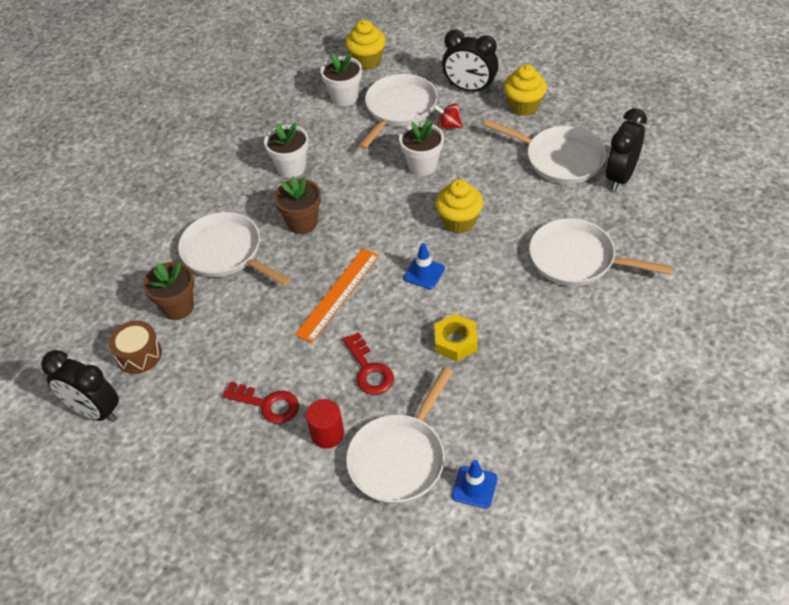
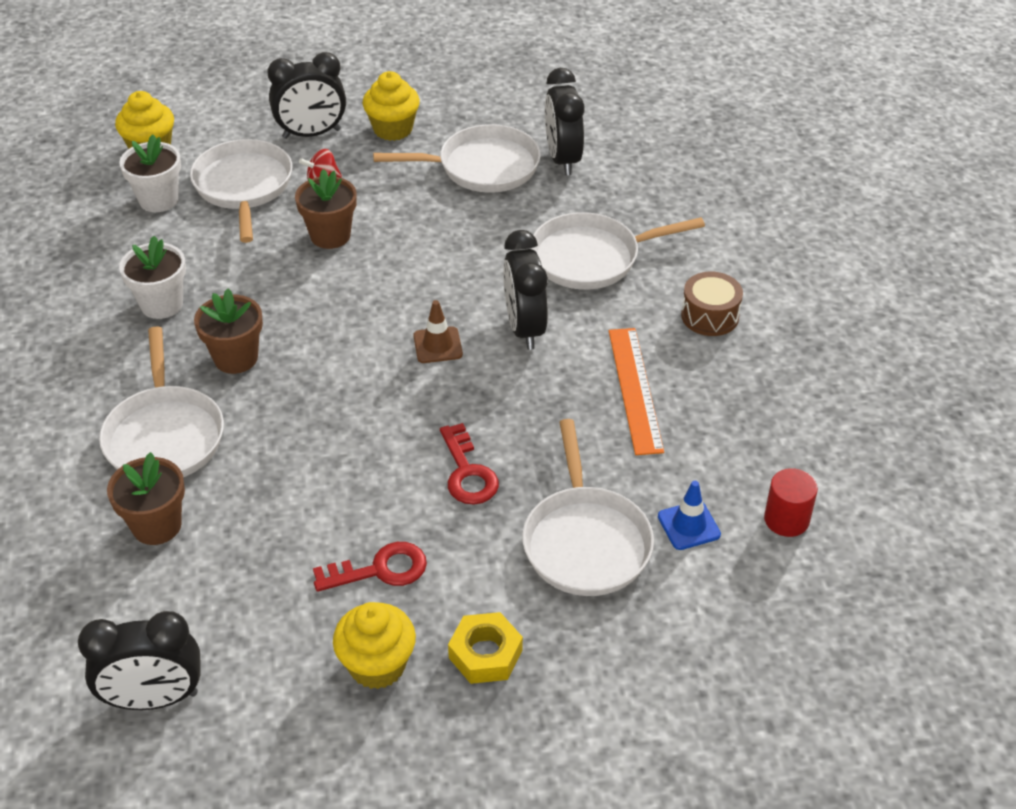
camera: 40 degrees left, 5 degrees down
brown drum [109,321,162,374] -> brown drum moved to [681,272,743,336]
white pan [178,212,291,286] -> white pan turned 105 degrees counterclockwise [99,326,224,477]
orange ruler [295,248,379,343] -> orange ruler moved to [609,328,664,455]
red cylinder [306,399,344,448] -> red cylinder moved to [764,468,818,537]
red key [342,332,394,395] -> red key turned 45 degrees clockwise [440,423,499,505]
white flower pot [399,119,444,176] -> brown flower pot [295,169,357,249]
blue traffic cone [404,243,445,289] -> brown traffic cone [413,300,463,363]
yellow nut [434,314,478,361] -> yellow nut moved to [448,612,523,684]
yellow cupcake [435,179,483,234] -> yellow cupcake moved to [333,602,416,689]
none -> black clock [503,230,548,350]

